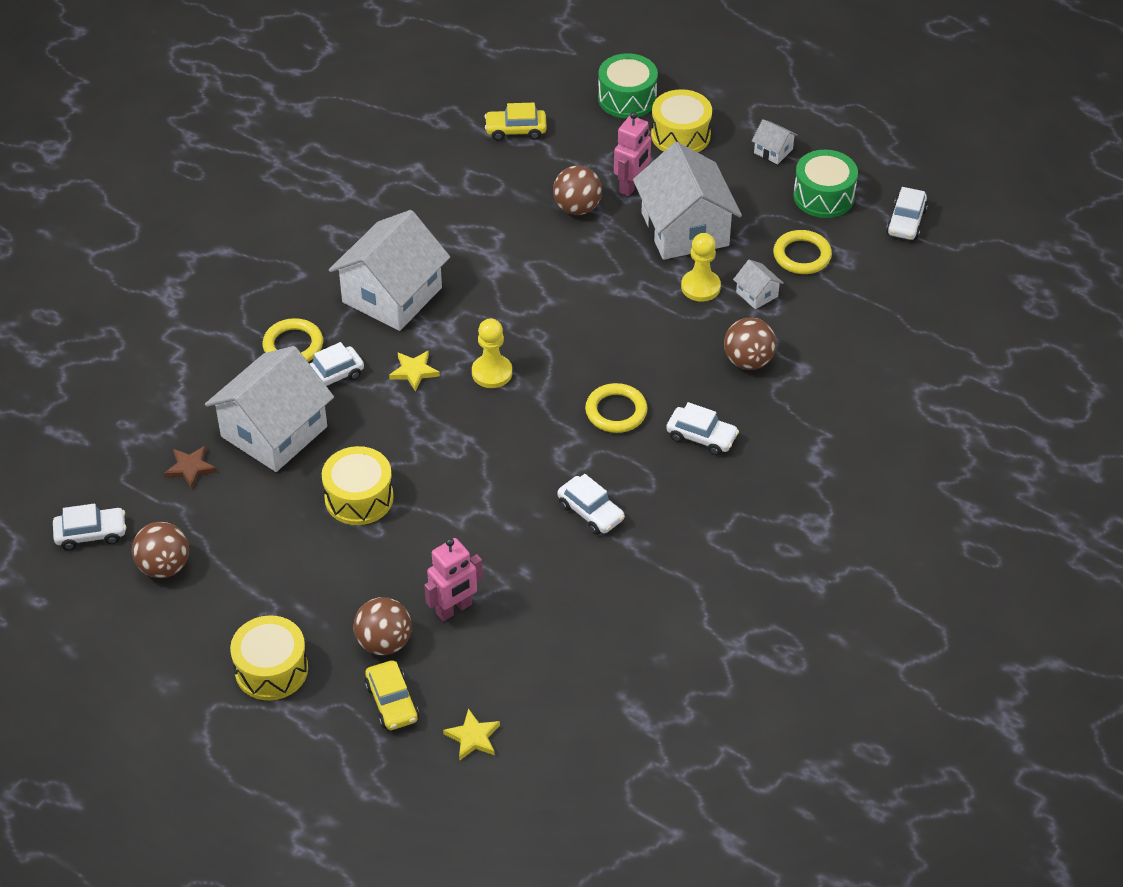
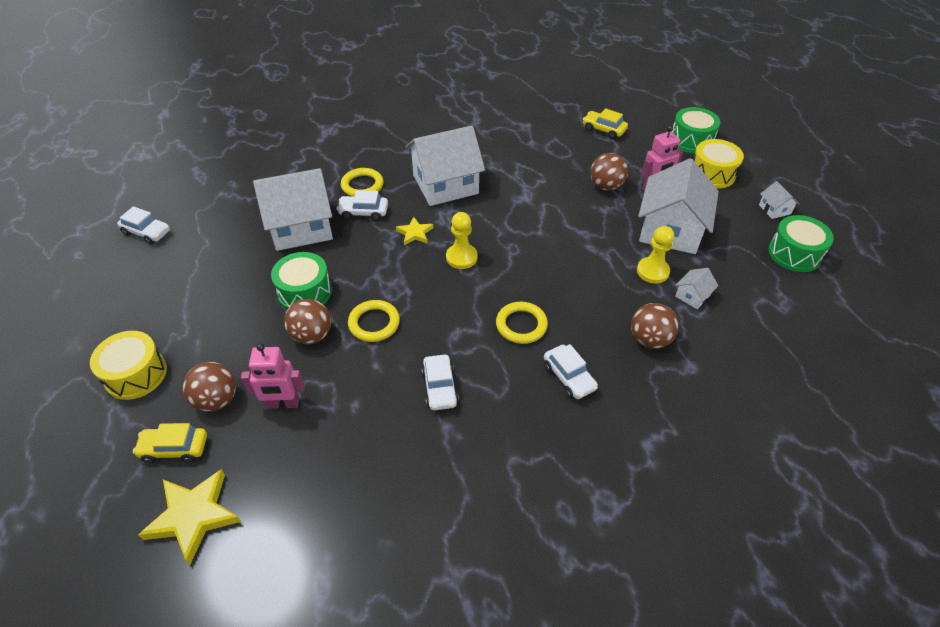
camera: 35 degrees right, 0 degrees up
brown ball [132,522,189,578] -> brown ball moved to [284,299,331,344]
brown star [164,446,217,489] -> none
yellow drum [322,446,394,525] -> green drum [271,252,332,310]
yellow car [365,660,419,730] -> yellow car turned 75 degrees clockwise [133,423,207,463]
yellow star [443,708,500,761] -> yellow star [138,469,241,565], size x1.78
white house [733,260,784,309] -> white house turned 45 degrees clockwise [675,268,718,309]
yellow ring [773,230,832,274] -> yellow ring moved to [348,300,400,342]
white car [886,187,928,240] -> none

